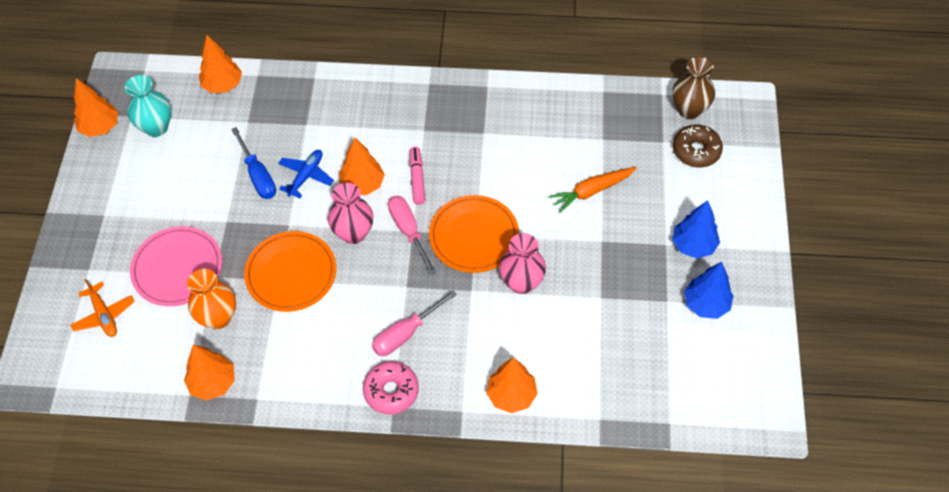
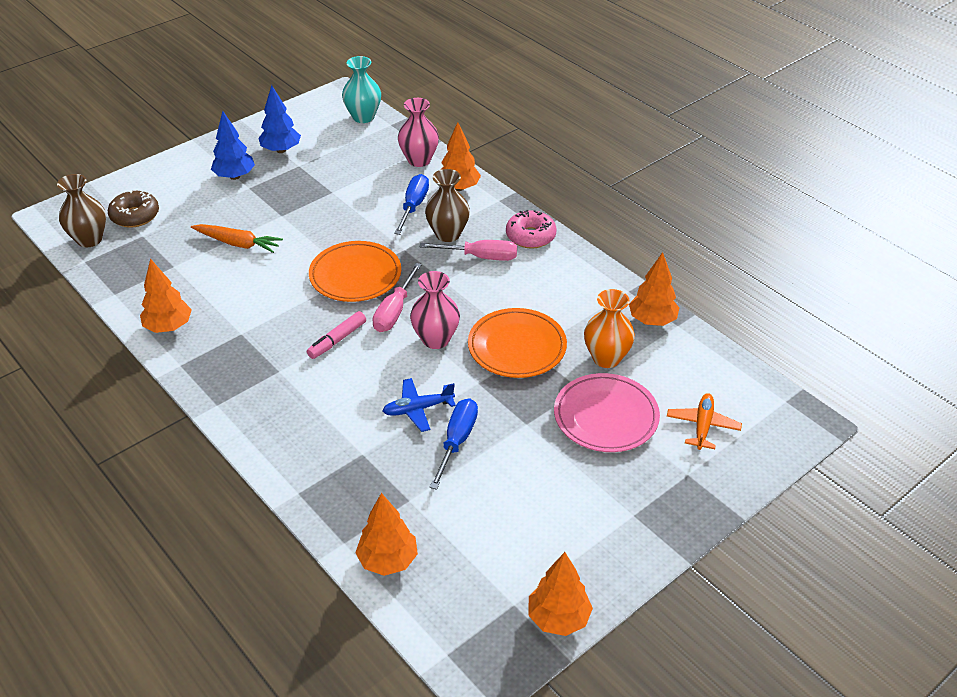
camera: 135 degrees left, 15 degrees down
turquoise vase [125,75,171,137] -> turquoise vase moved to [342,56,381,123]
orange tree [339,137,385,195] -> orange tree moved to [140,258,192,333]
pink vase [499,233,546,294] -> pink vase moved to [398,98,439,167]
none -> blue screwdriver [394,174,429,235]
none -> brown vase [425,169,470,242]

